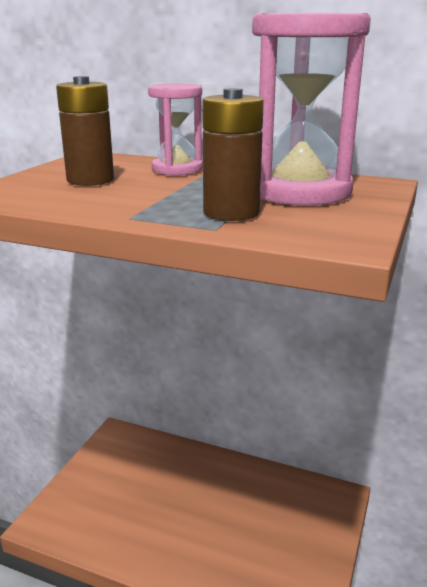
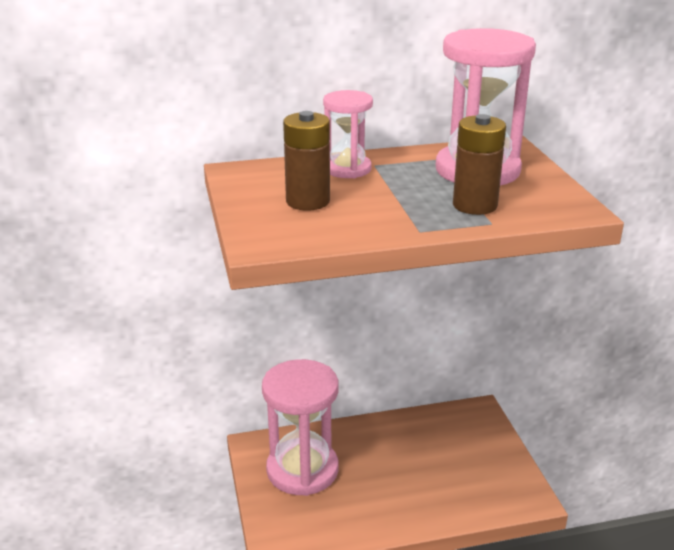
camera: 35 degrees left, 5 degrees up
none -> pink hourglass [262,359,339,496]

